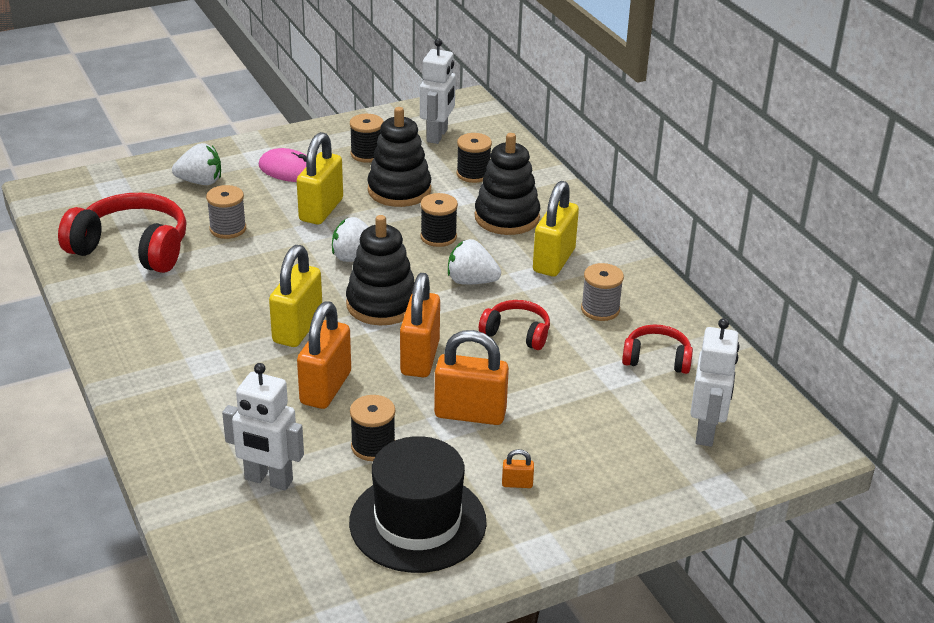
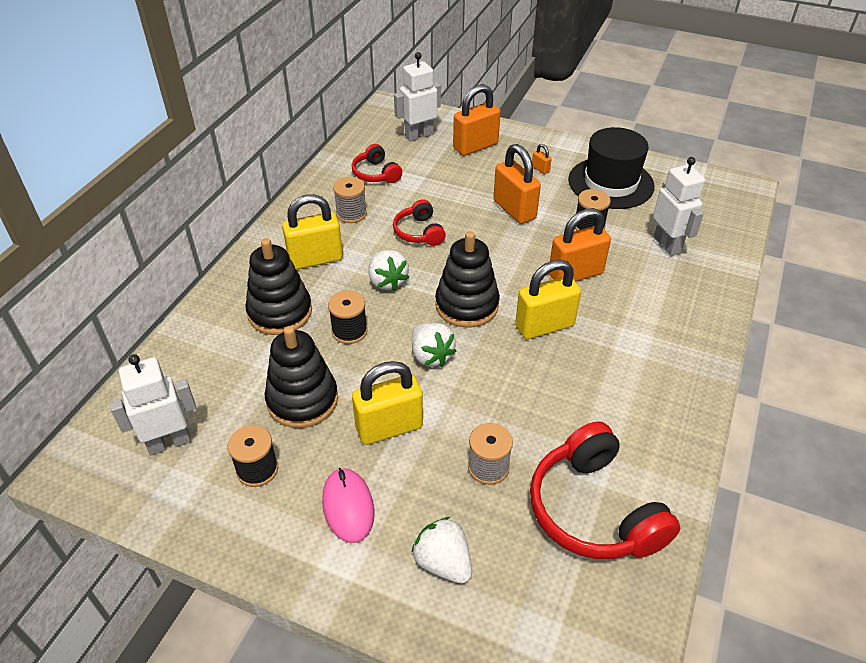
camera: 130 degrees left, 10 degrees up
orange padlock [400,273,440,377] -> orange padlock moved to [453,84,501,156]
black spool [457,133,492,183] -> none

